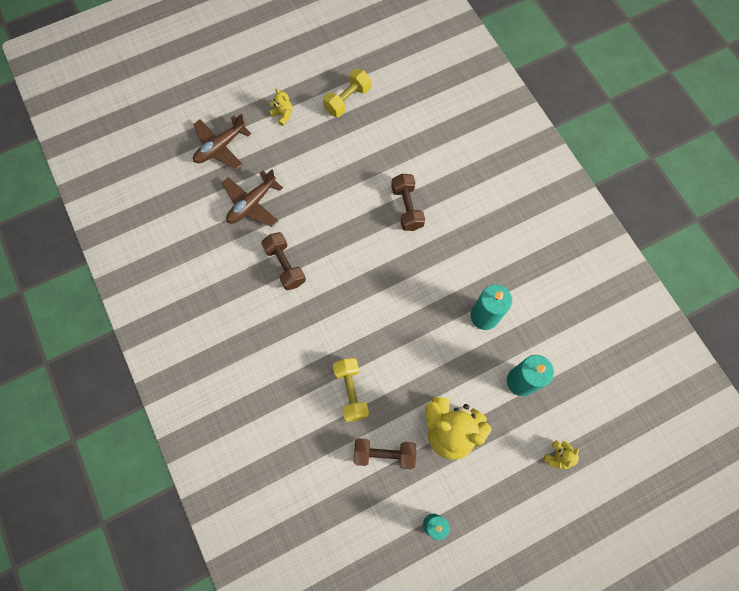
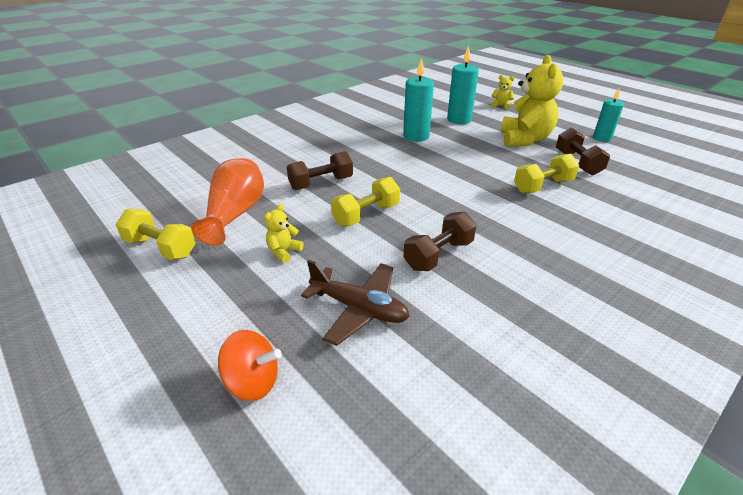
camera: 105 degrees left, 35 degrees down
brown plane [193,114,251,170] -> orange spinning top [218,330,282,401]
yellow teddy bear [269,88,292,126] -> yellow teddy bear moved to [265,204,304,263]
none -> orange vase [191,158,264,246]
none -> yellow dumbbell [331,177,400,226]

